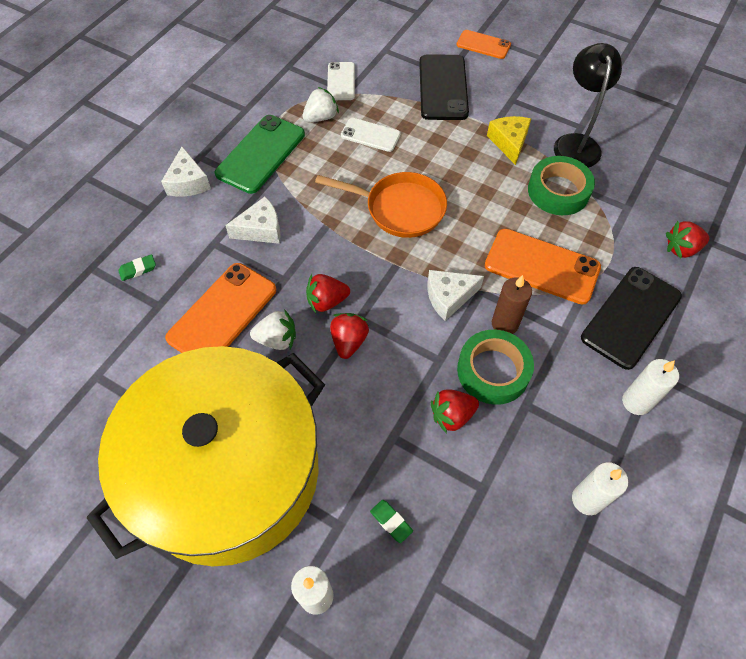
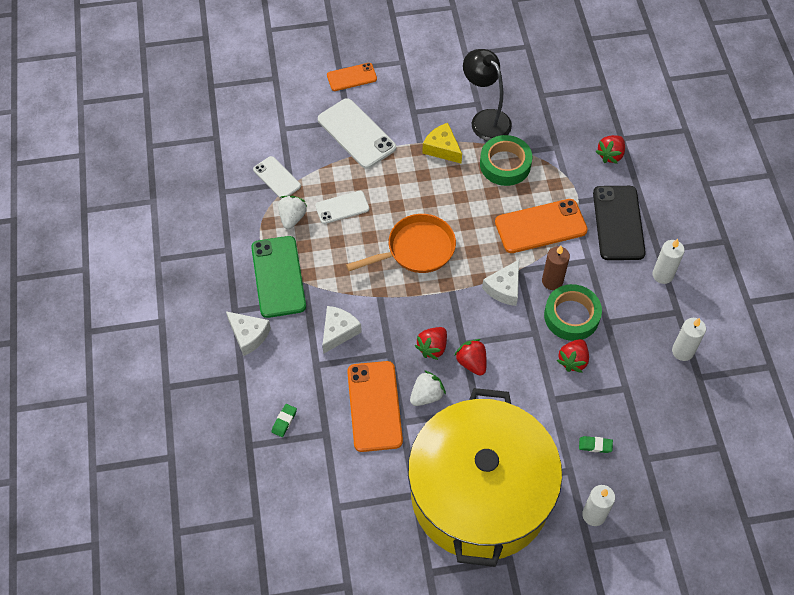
camera: 40 degrees left, 0 degrees up
black phone [419,54,469,120] -> white phone [318,98,396,169]

